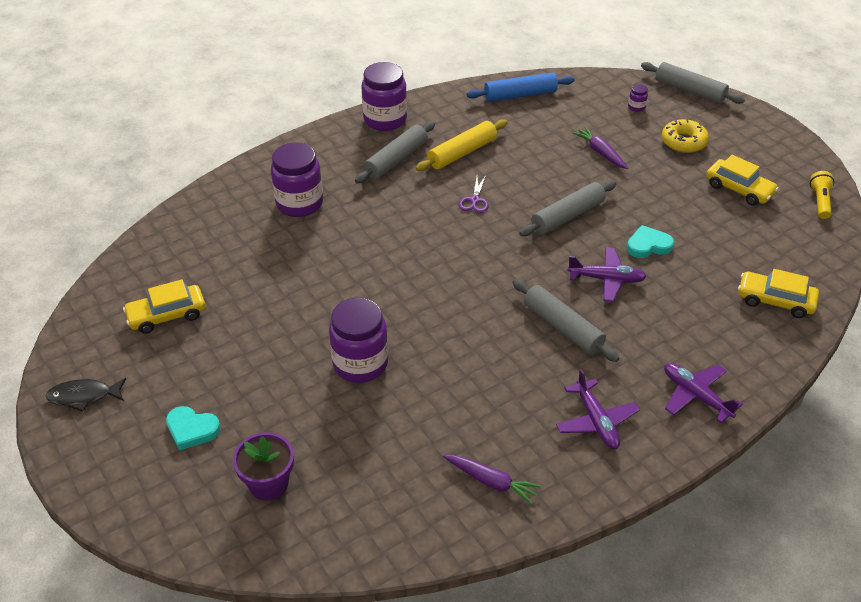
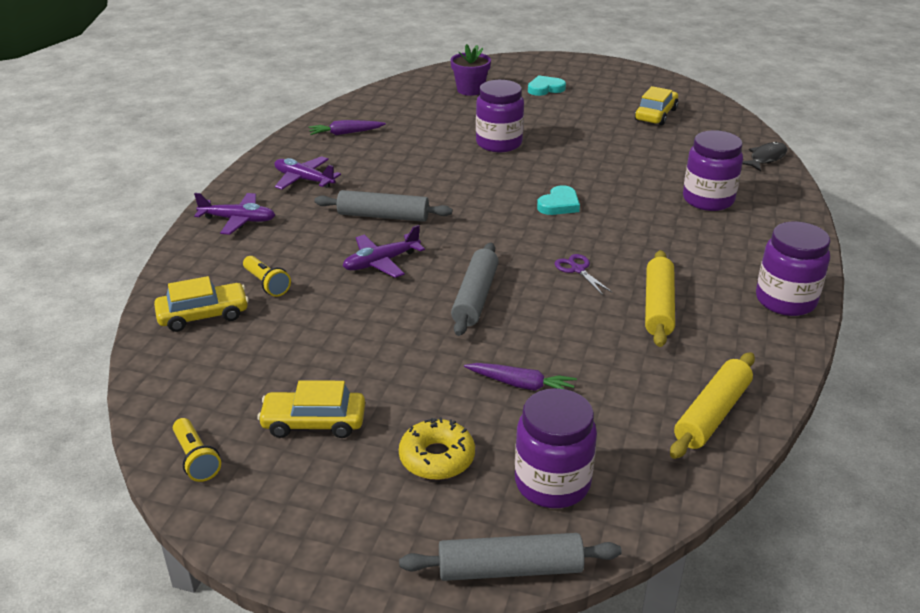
camera: 140 degrees right, 10 degrees down
black fish [46,378,126,412] -> black fish moved to [742,142,787,171]
grey rolling pin [355,122,435,183] -> none
blue rolling pin [467,72,575,102] -> yellow rolling pin [670,352,755,459]
turquoise heart [627,225,674,258] -> turquoise heart moved to [537,185,580,215]
purple jar [628,84,648,112] -> purple jar [515,388,597,508], size x2.42
none -> yellow flashlight [243,256,291,297]

